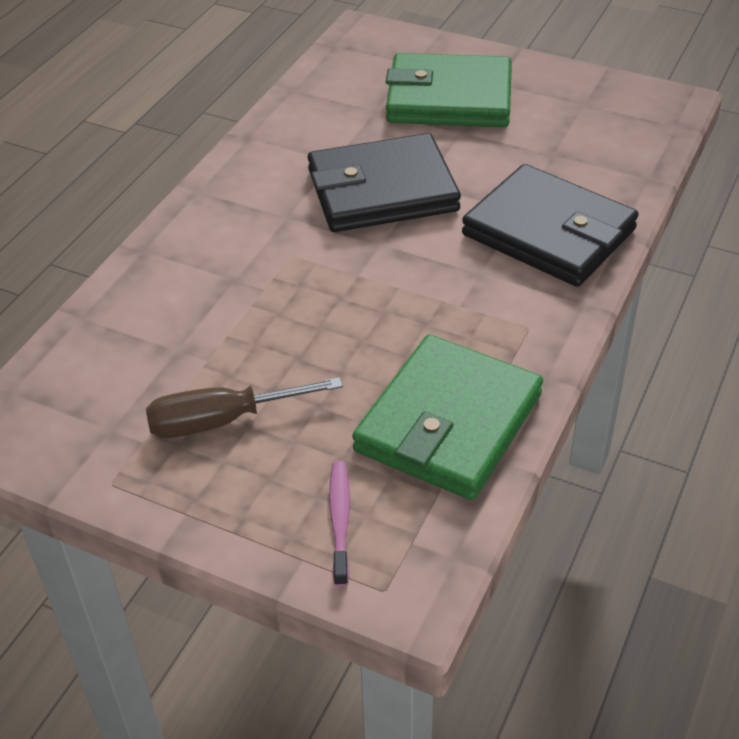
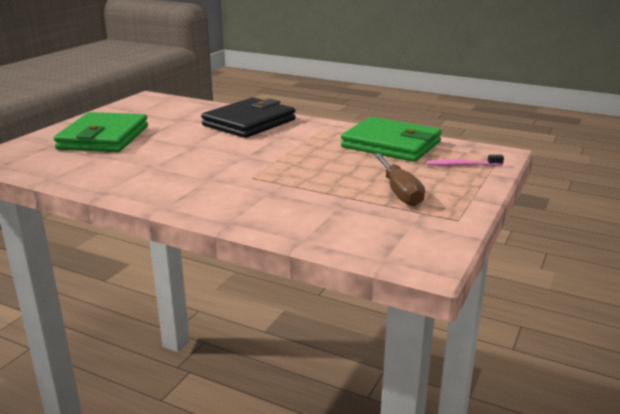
camera: 90 degrees left, 20 degrees down
black wallet [308,133,461,232] -> none

